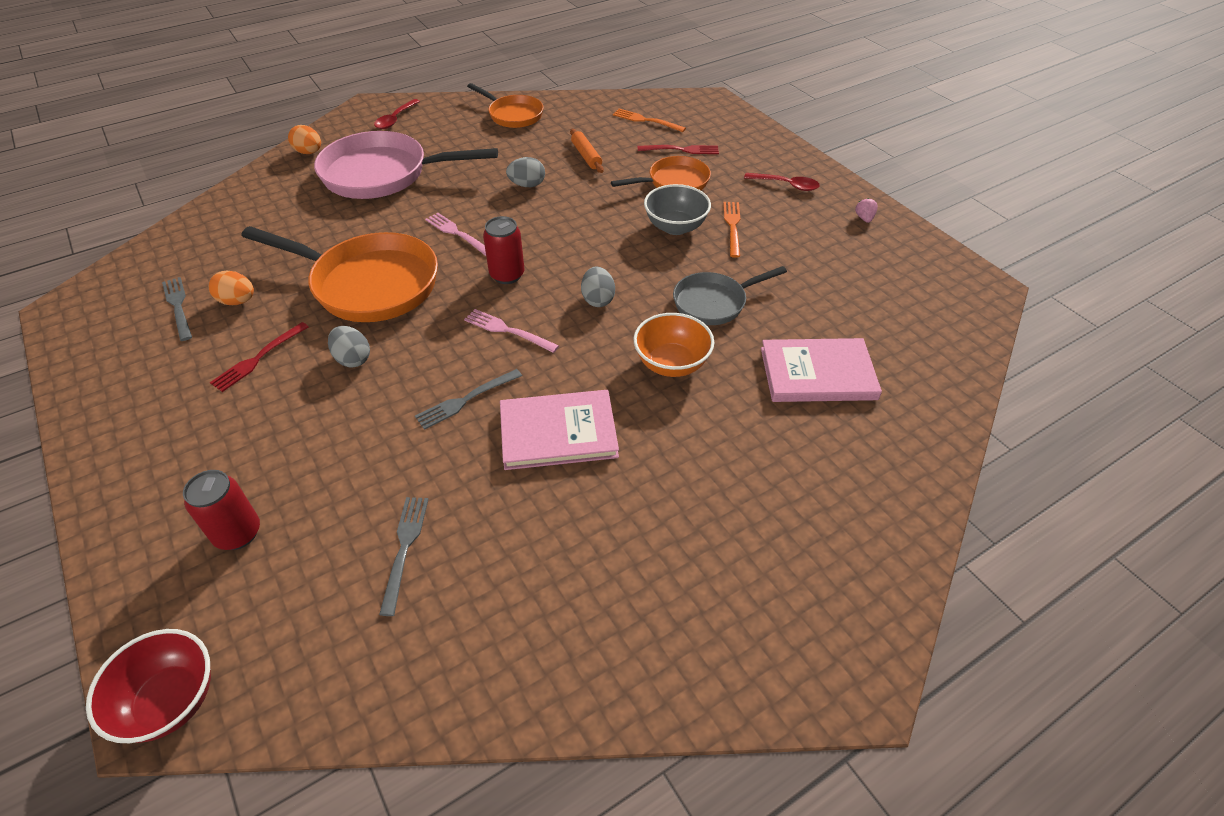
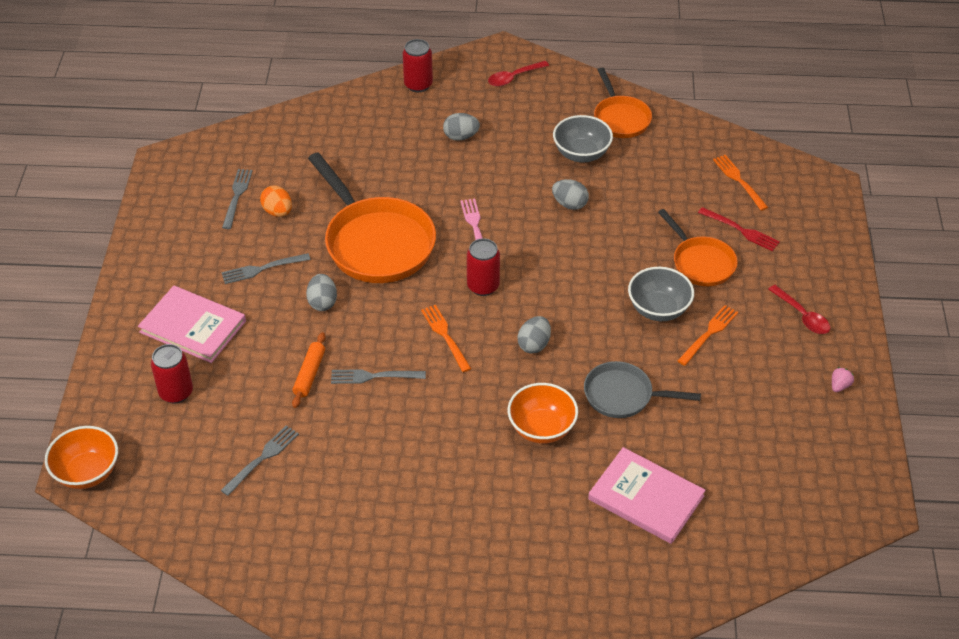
camera: 35 degrees right, 0 degrees up
red bowl [86,629,211,743] -> orange bowl [45,426,118,489]
red fork [210,322,309,392] -> grey fork [221,253,311,284]
orange egg [288,125,321,154] -> red can [403,39,433,92]
pink pan [314,131,498,199] -> grey egg [443,113,480,141]
pink fork [464,309,559,353] -> orange fork [421,305,471,372]
pink book [500,390,619,470] -> pink book moved to [138,286,246,363]
orange rolling pin [570,129,604,173] -> orange rolling pin moved to [292,332,326,408]
orange pan [611,156,711,190] -> orange pan turned 45 degrees clockwise [658,209,738,286]
none -> grey bowl [553,115,613,162]

